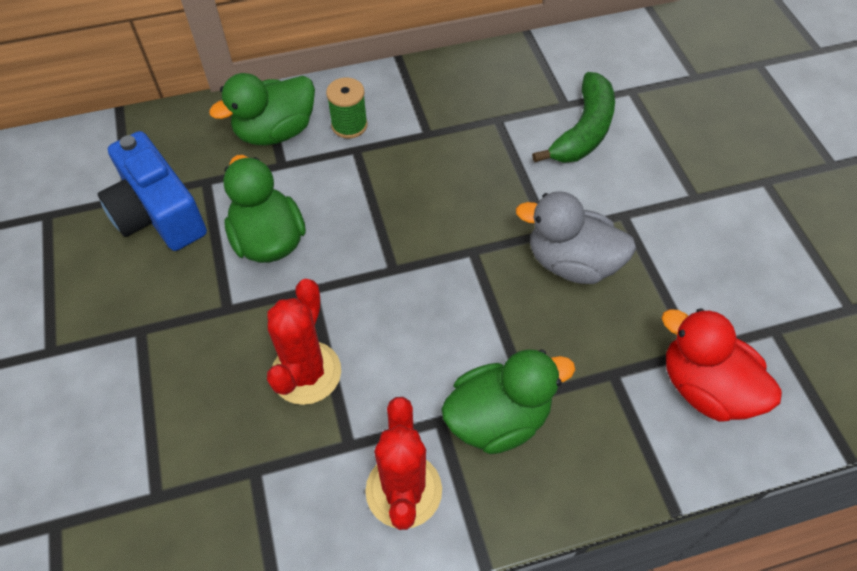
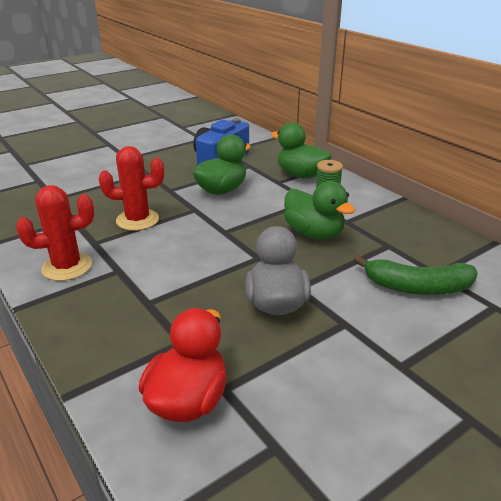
camera: 70 degrees right, 25 degrees down
green duck [441,349,575,454] -> green duck moved to [284,181,355,239]

